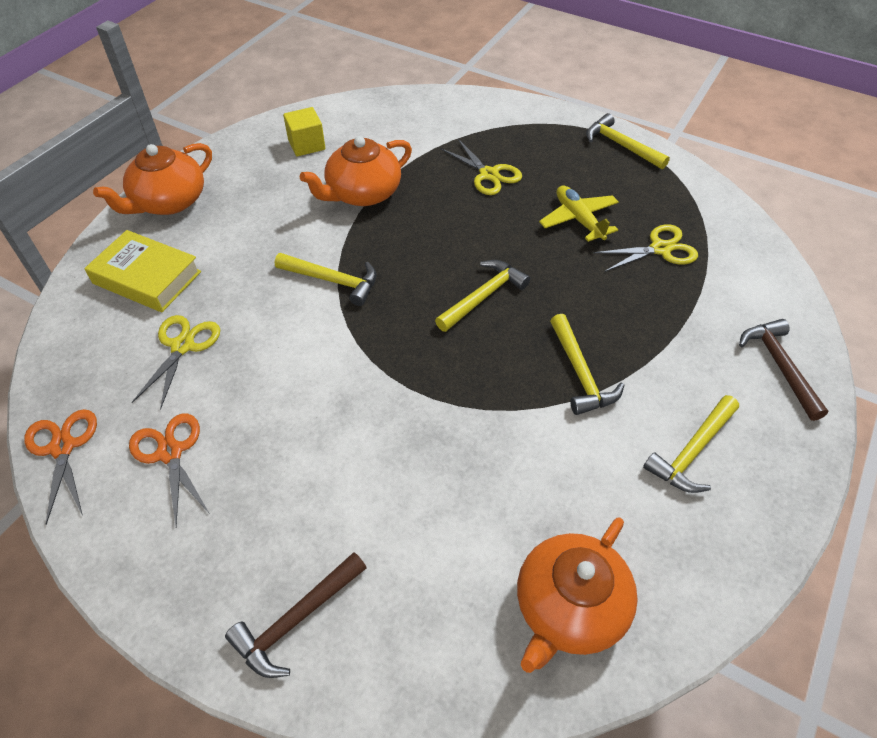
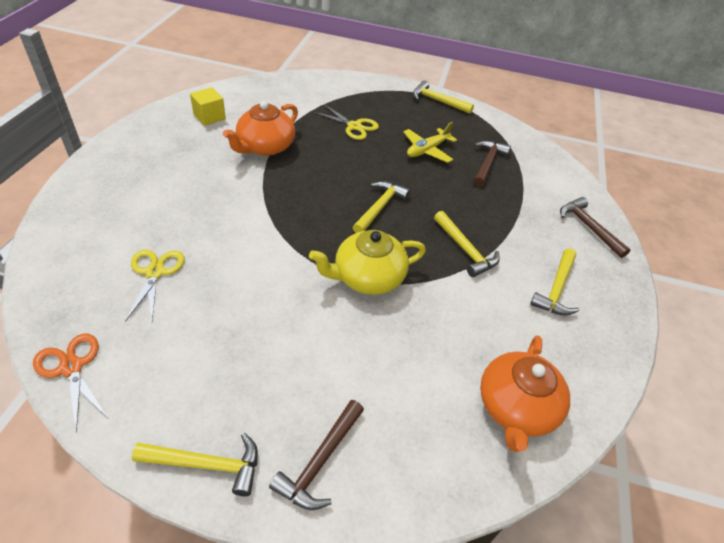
camera: 20 degrees left, 5 degrees down
yellow book [84,230,201,312] -> none
orange teapot [93,143,212,215] -> none
orange scissors [129,413,210,526] -> none
yellow hammer [275,253,377,306] -> yellow hammer moved to [132,433,258,496]
yellow plane [539,186,619,242] -> yellow plane turned 90 degrees counterclockwise [403,122,457,163]
yellow scissors [593,224,698,272] -> brown hammer [474,140,511,187]
none -> yellow teapot [309,230,426,295]

